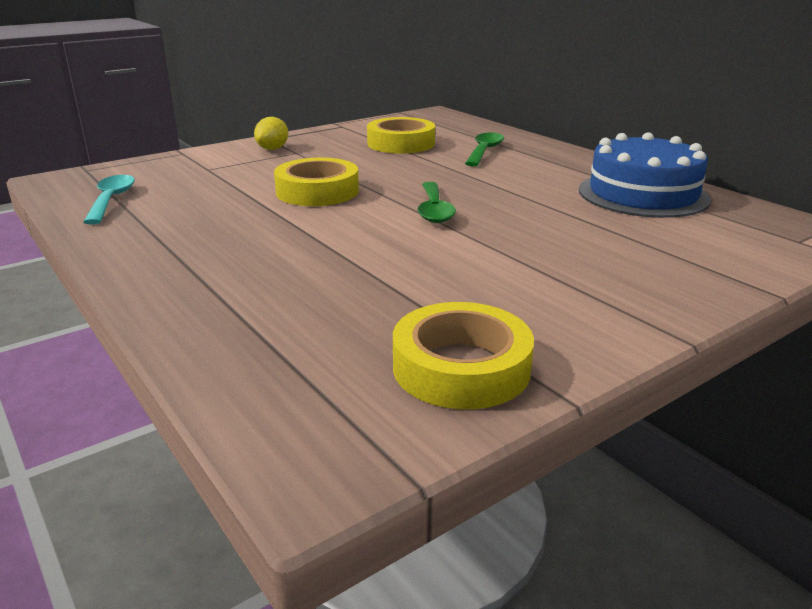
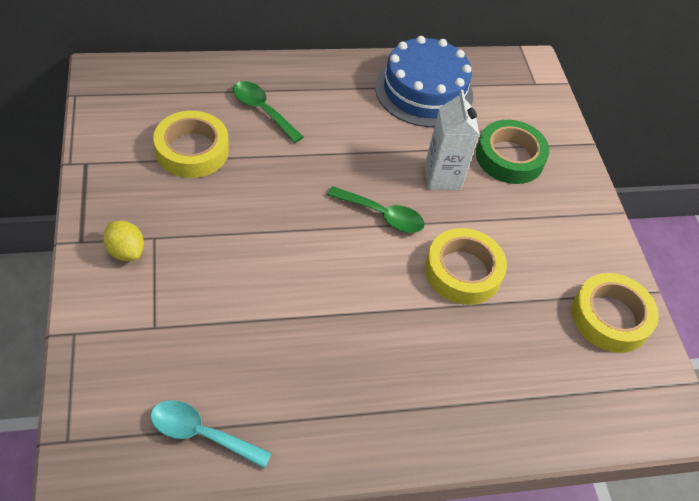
camera: 70 degrees left, 25 degrees up
yellow tape [274,158,359,206] -> yellow tape moved to [425,228,507,305]
none -> white carton [425,90,479,190]
none -> green tape [476,120,550,184]

